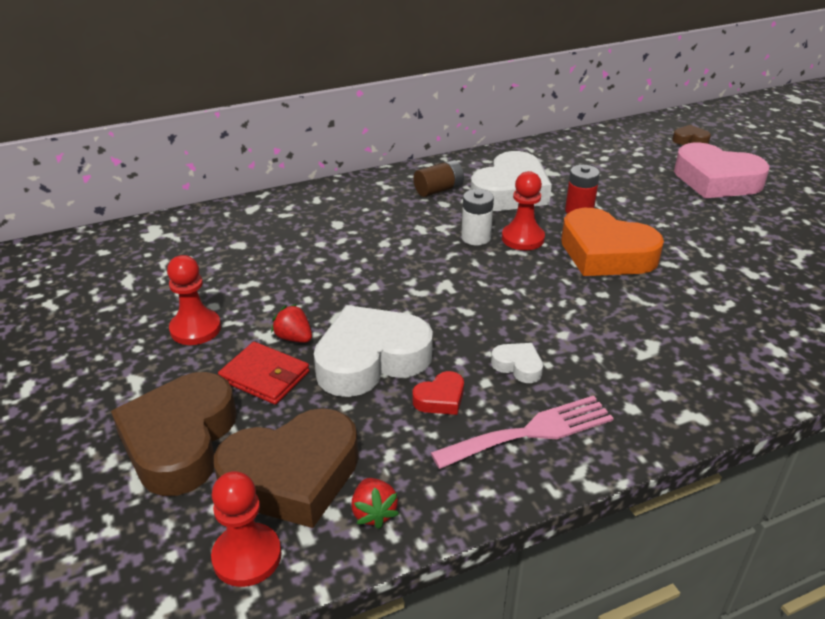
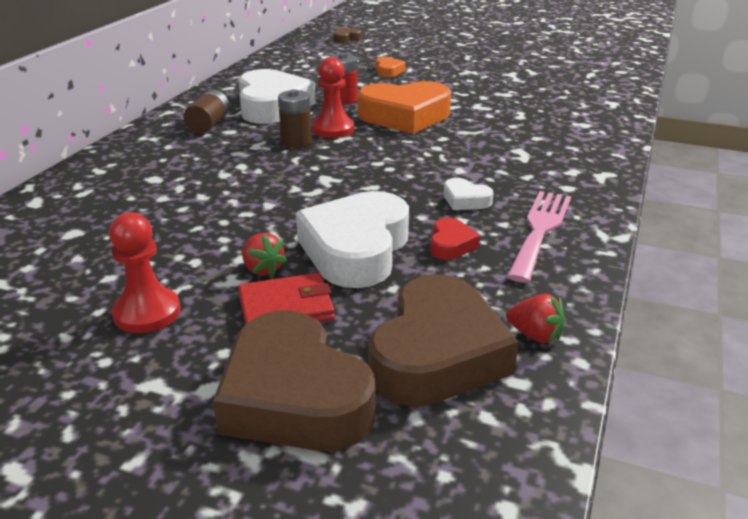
camera: 45 degrees left, 5 degrees down
red pawn [211,471,281,587] -> none
red strawberry [271,304,312,343] -> red strawberry turned 120 degrees counterclockwise [242,233,288,278]
white battery [461,189,494,245] -> brown battery [278,89,312,148]
white heart [491,343,543,383] -> white heart turned 135 degrees counterclockwise [444,178,493,210]
pink heart [674,142,769,198] -> none
none -> orange heart [376,57,406,77]

